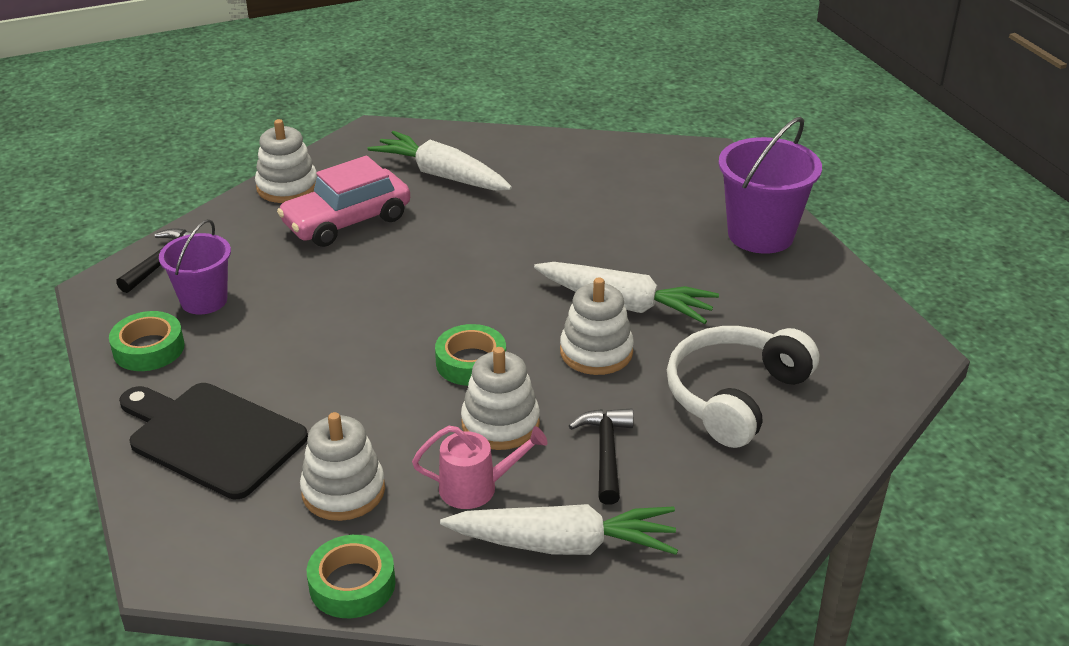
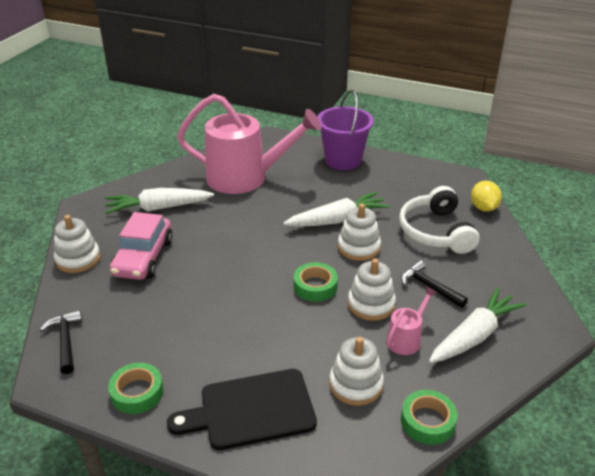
camera: 45 degrees left, 0 degrees up
purple bucket [159,219,231,315] -> none
none -> pink watering can [177,94,321,194]
none -> yellow lemon [471,180,502,212]

